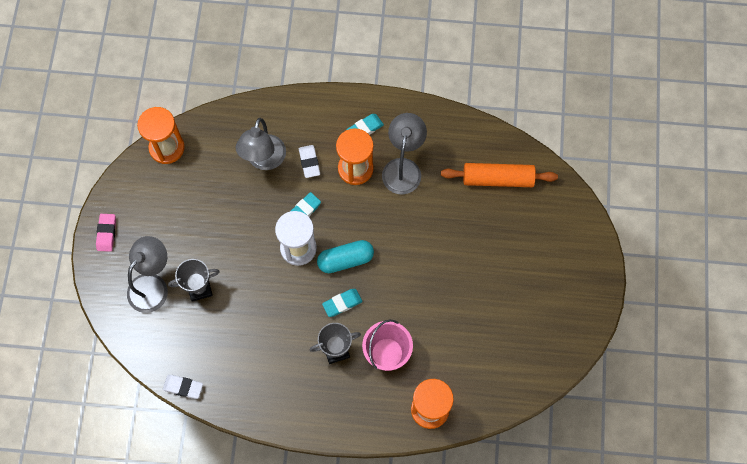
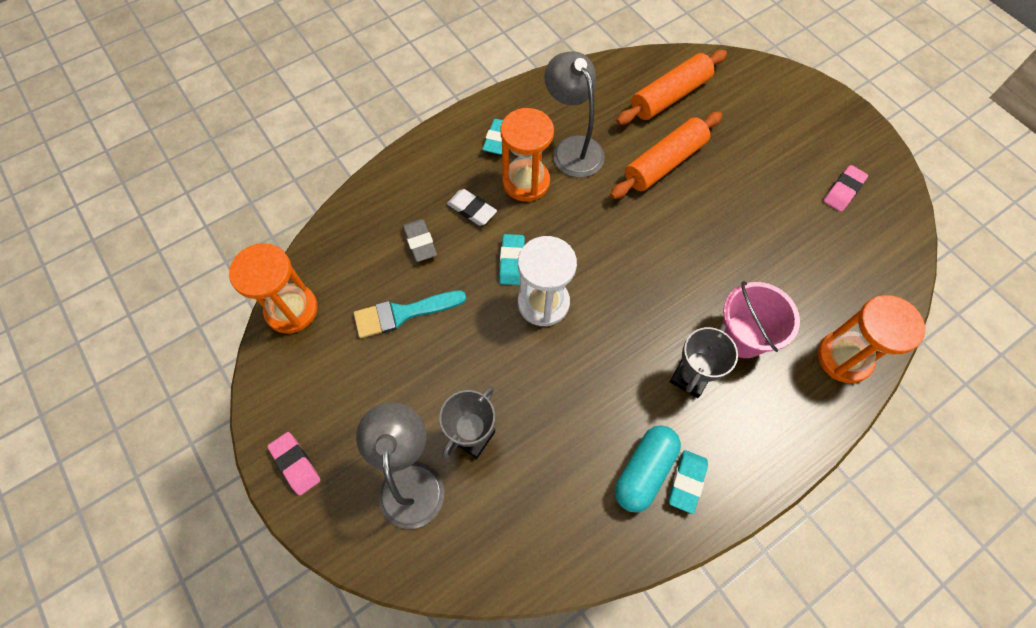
camera: 40 degrees left, 5 degrees down
white eraser [163,375,203,399] -> none
grey lamp [236,118,286,170] -> grey eraser [403,219,437,262]
turquoise capsule [317,240,374,273] -> turquoise capsule moved to [615,425,681,513]
turquoise eraser [322,289,362,317] -> turquoise eraser moved to [669,450,708,514]
none -> turquoise brush [354,290,466,338]
none -> orange rolling pin [610,112,722,199]
none -> pink eraser [824,165,868,212]

